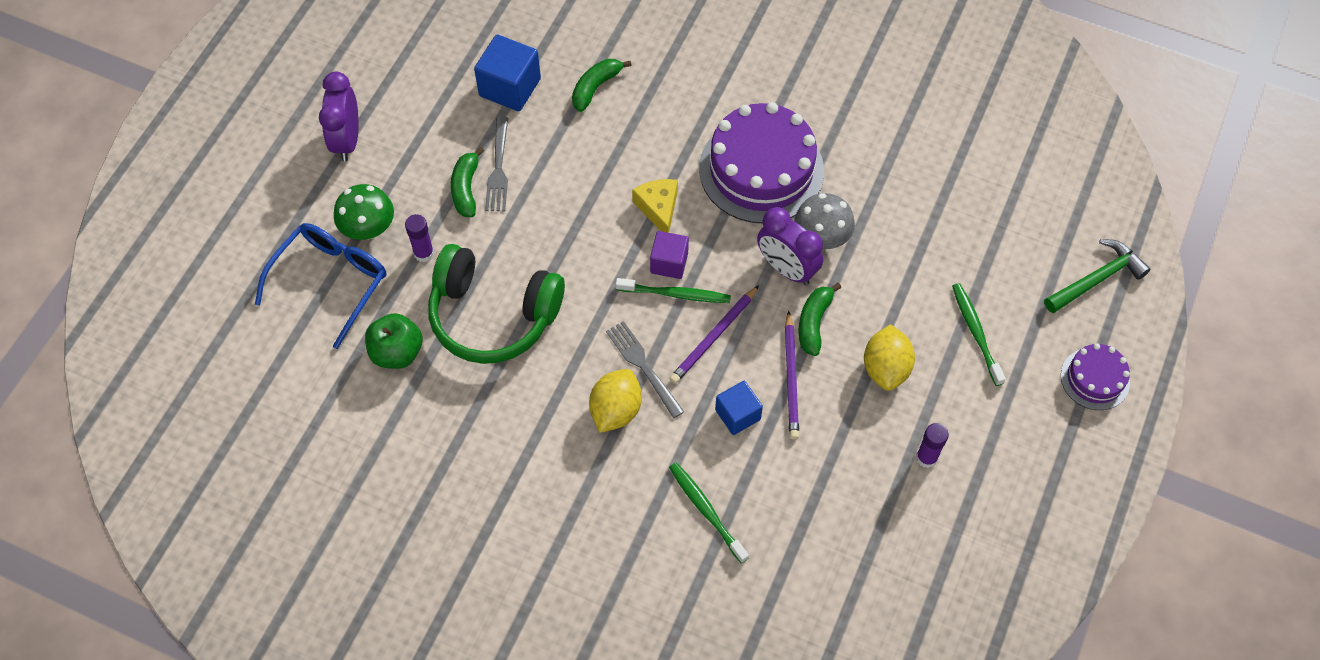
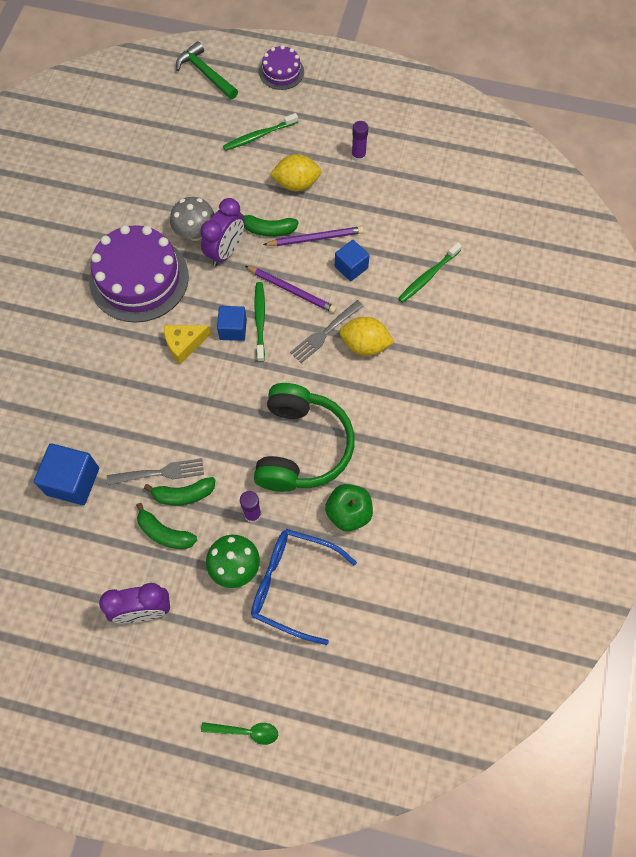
camera: 100 degrees left, 5 degrees up
green banana [572,59,632,112] -> green banana moved to [136,503,197,549]
purple cube [650,231,689,279] -> blue cube [217,306,247,341]
none -> green spoon [201,722,278,745]

